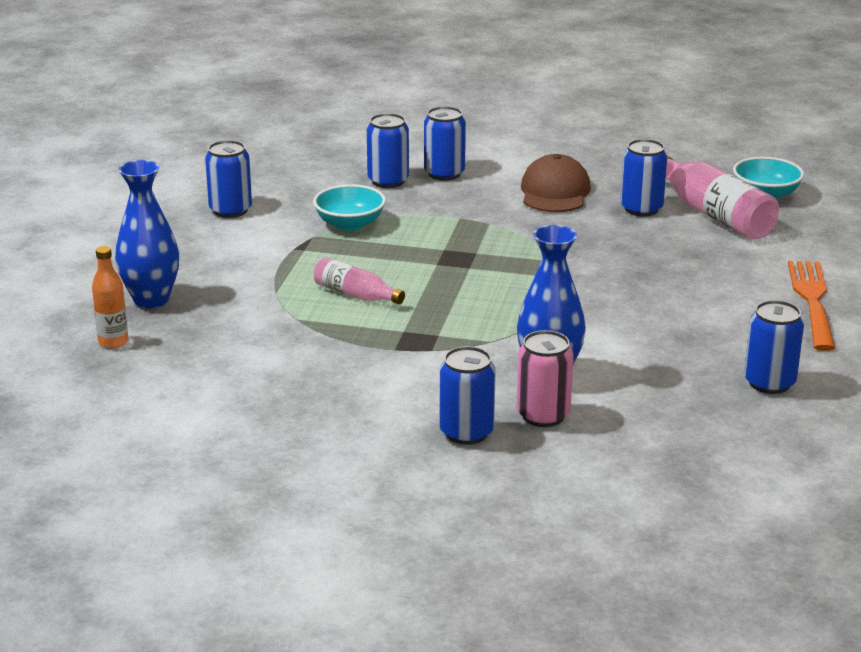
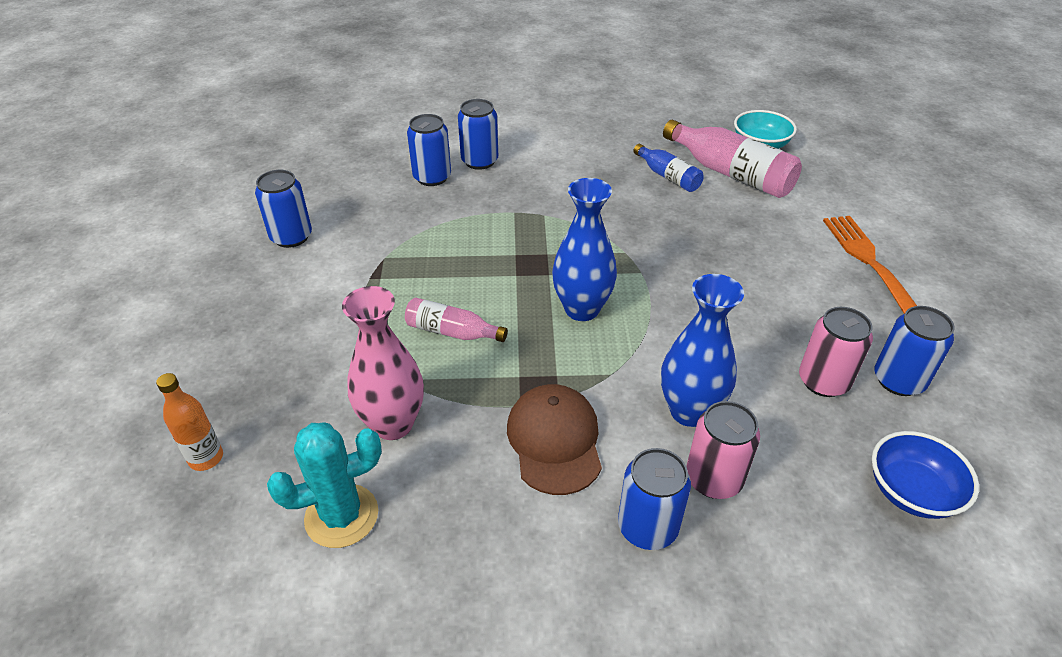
camera: 15 degrees left, 15 degrees up
blue vase [115,160,179,308] -> blue vase moved to [552,178,617,321]
turquoise bowl [313,184,386,231] -> none
brown cap [521,154,591,212] -> brown cap moved to [507,384,602,495]
blue can [621,139,667,216] -> blue bottle [633,144,703,192]
none -> turquoise cactus [267,423,382,548]
none -> pink vase [342,286,424,440]
none -> pink can [799,307,873,397]
none -> blue bowl [872,431,979,519]

